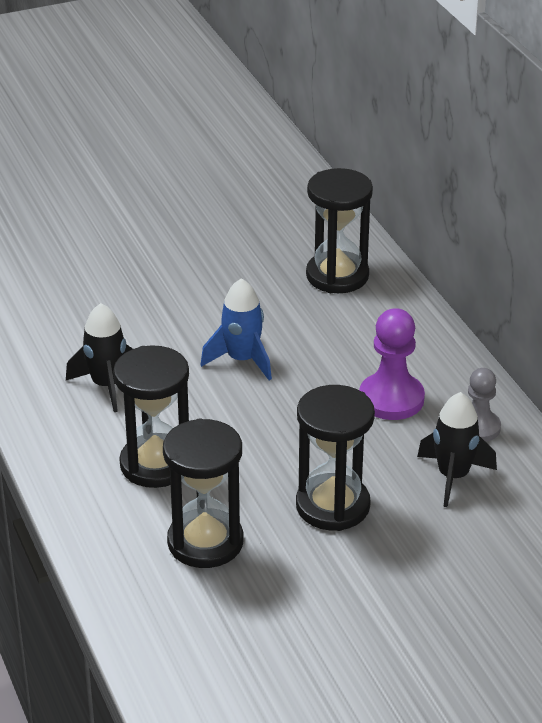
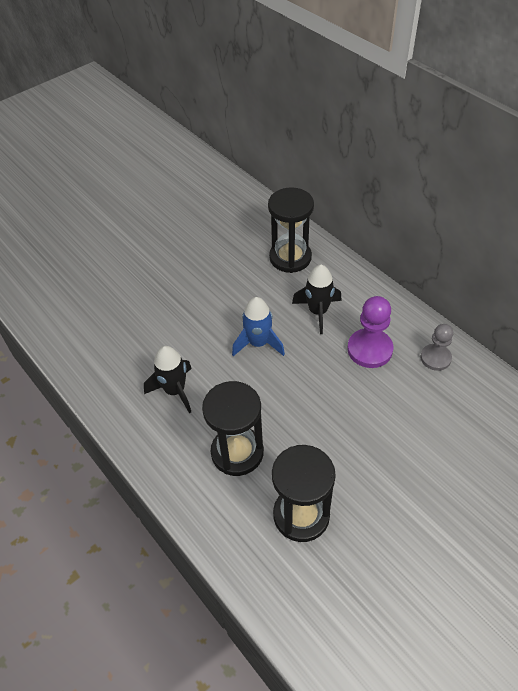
camera: 15 degrees left, 15 degrees up
black hourglass [296,385,375,531] -> none
black rocket [417,392,497,507] -> black rocket moved to [292,265,342,334]

